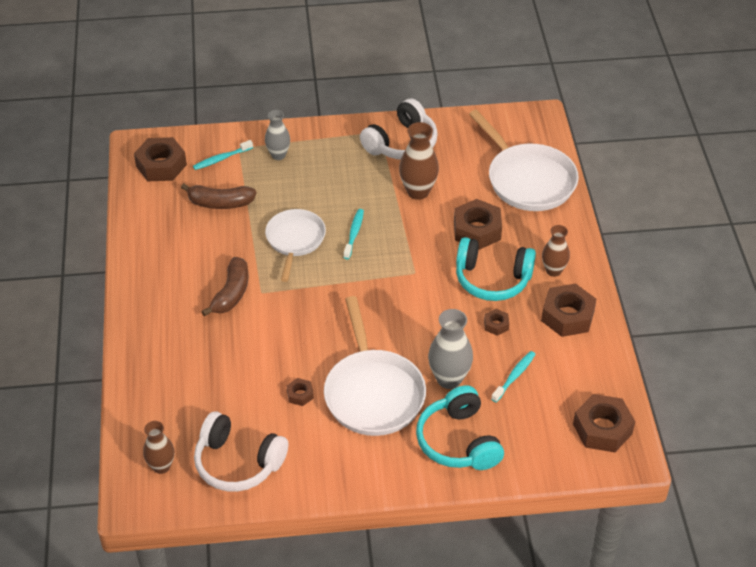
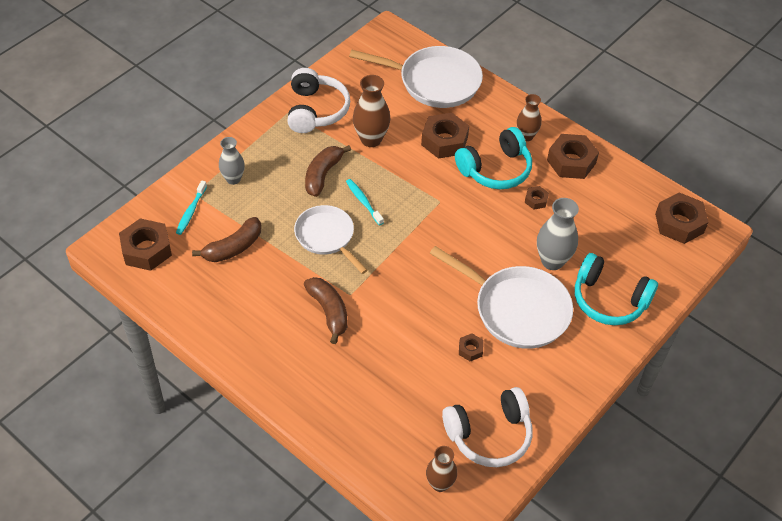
camera: 45 degrees left, 5 degrees up
turquoise toothbrush [491,351,536,402] -> none
none -> brown banana [305,145,351,197]

